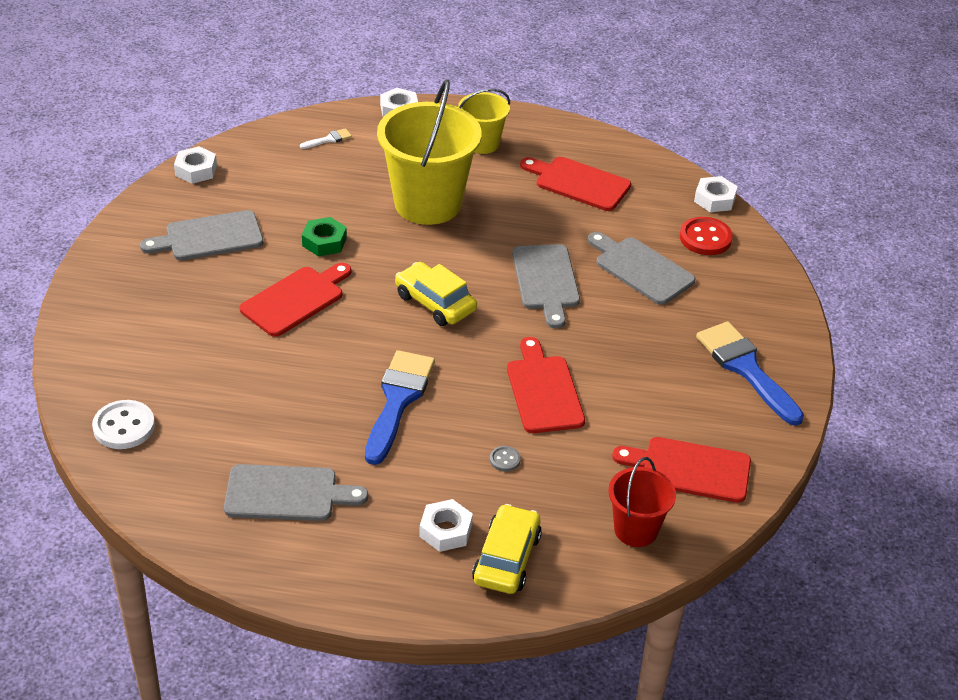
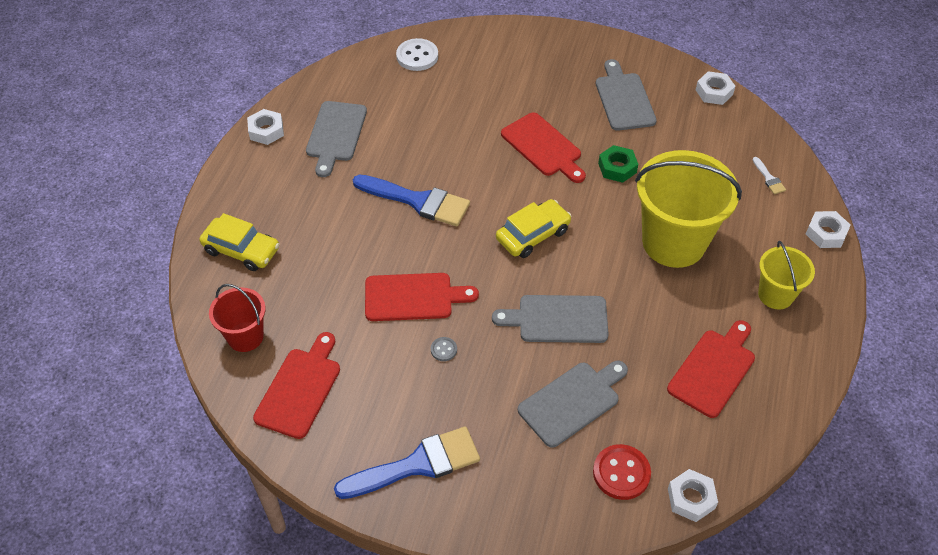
camera: 100 degrees right, 10 degrees up
white nut [419,499,473,552] -> white nut moved to [247,109,284,145]
grey button [490,446,521,471] -> grey button moved to [431,337,457,361]

